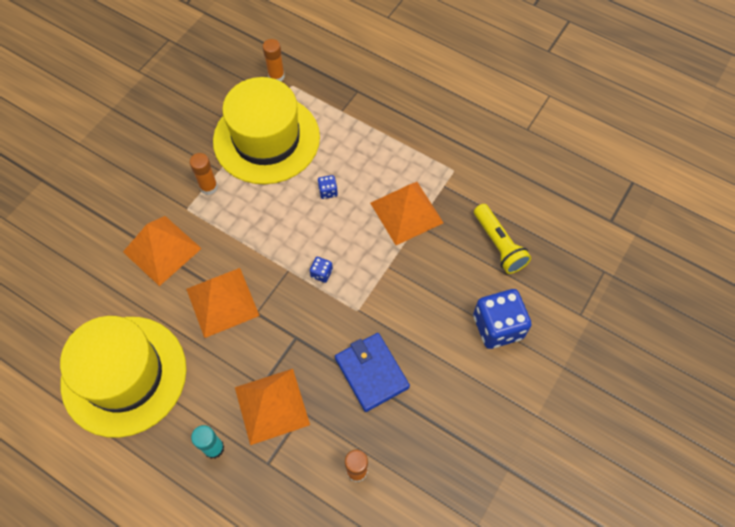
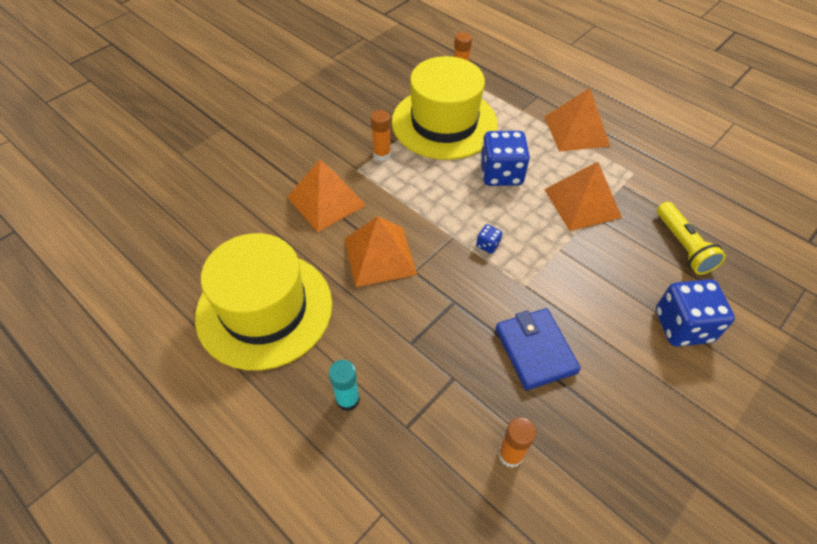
camera: 10 degrees right, 10 degrees down
orange pyramid [235,369,310,445] -> orange pyramid moved to [544,88,610,152]
blue dice [318,175,338,199] -> blue dice [480,131,530,186], size x2.29

